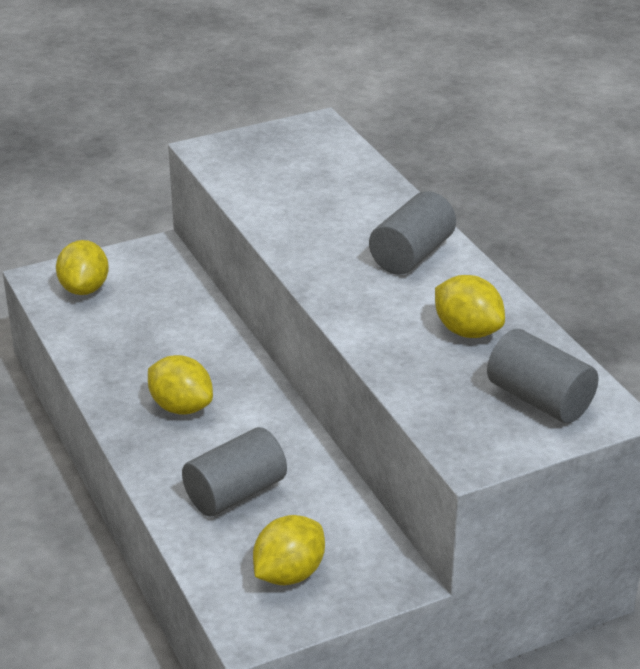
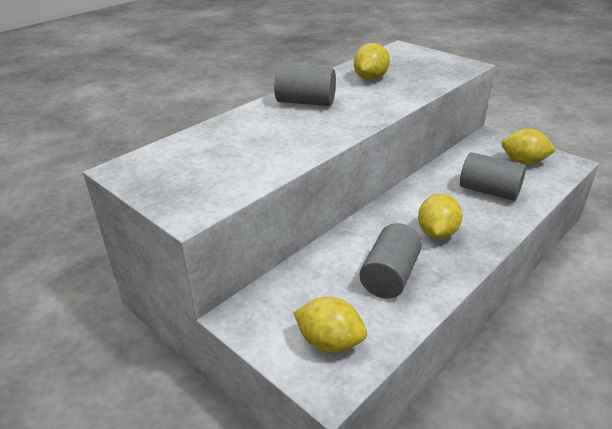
camera: 110 degrees left, 0 degrees up
yellow lemon [56,240,109,295] -> yellow lemon turned 45 degrees clockwise [293,297,367,353]
grey cylinder [487,329,598,423] -> grey cylinder moved to [360,223,422,299]

